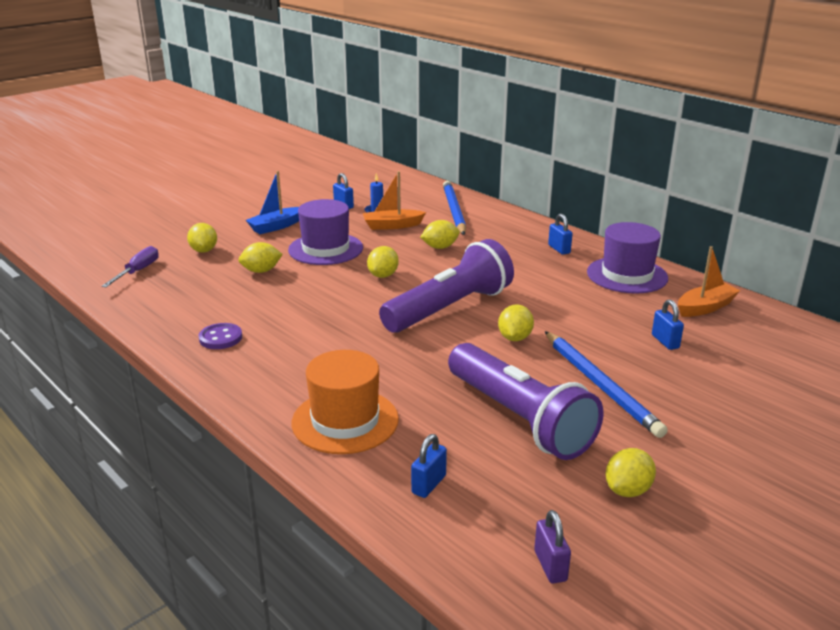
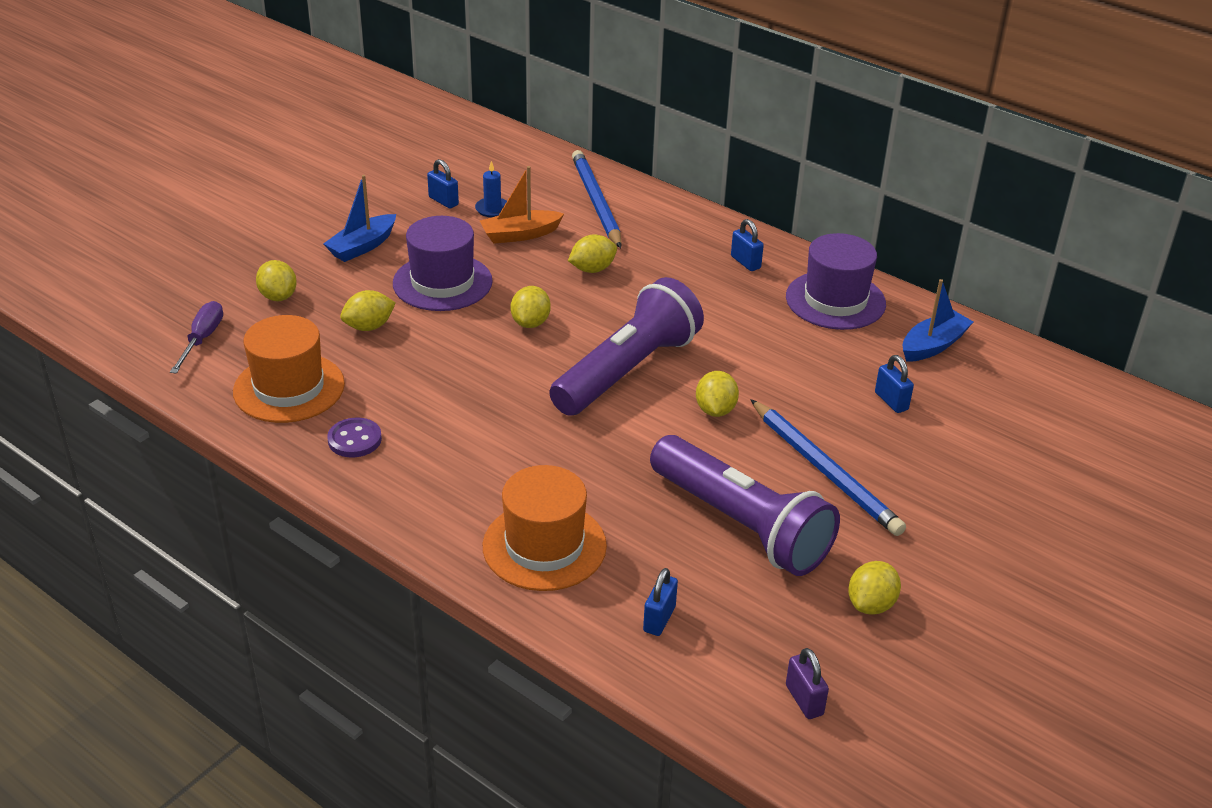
camera: 10 degrees left, 10 degrees up
orange boat [678,246,741,317] -> blue boat [903,279,973,362]
none -> orange hat [233,315,345,423]

